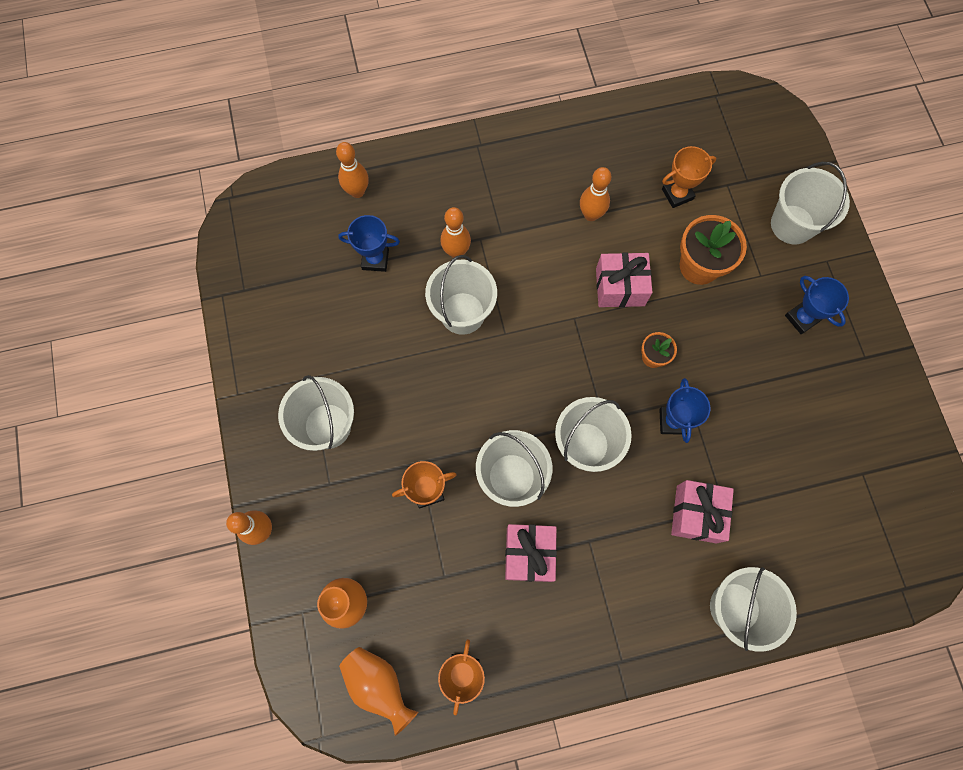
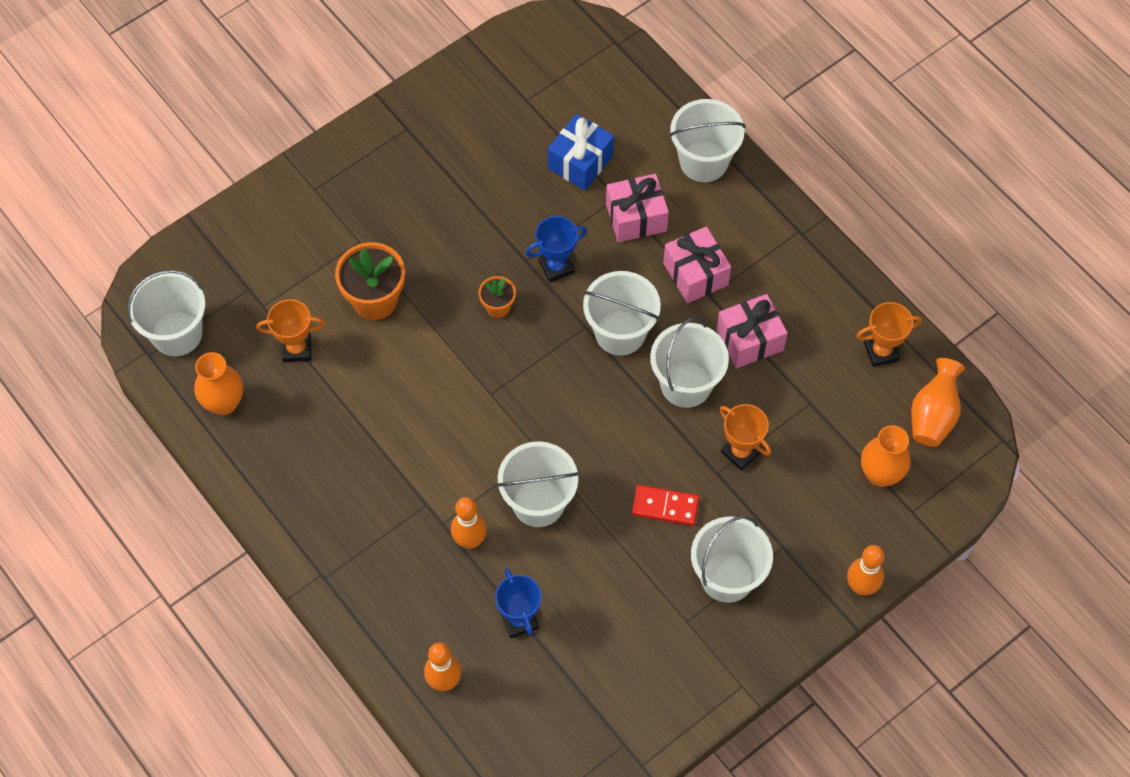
camera: 115 degrees left, 10 degrees down
orange bowling pin [580,167,611,221] -> none
pink gift [596,252,653,307] -> pink gift moved to [663,226,731,303]
orange trophy [662,146,716,208] -> orange trophy turned 45 degrees counterclockwise [256,299,325,363]
white bucket [771,162,850,244] -> white bucket moved to [127,270,205,356]
blue trophy [785,276,849,334] -> none
none -> orange vase [194,352,243,415]
none -> blue gift [548,114,614,190]
none -> red domino [632,485,699,526]

